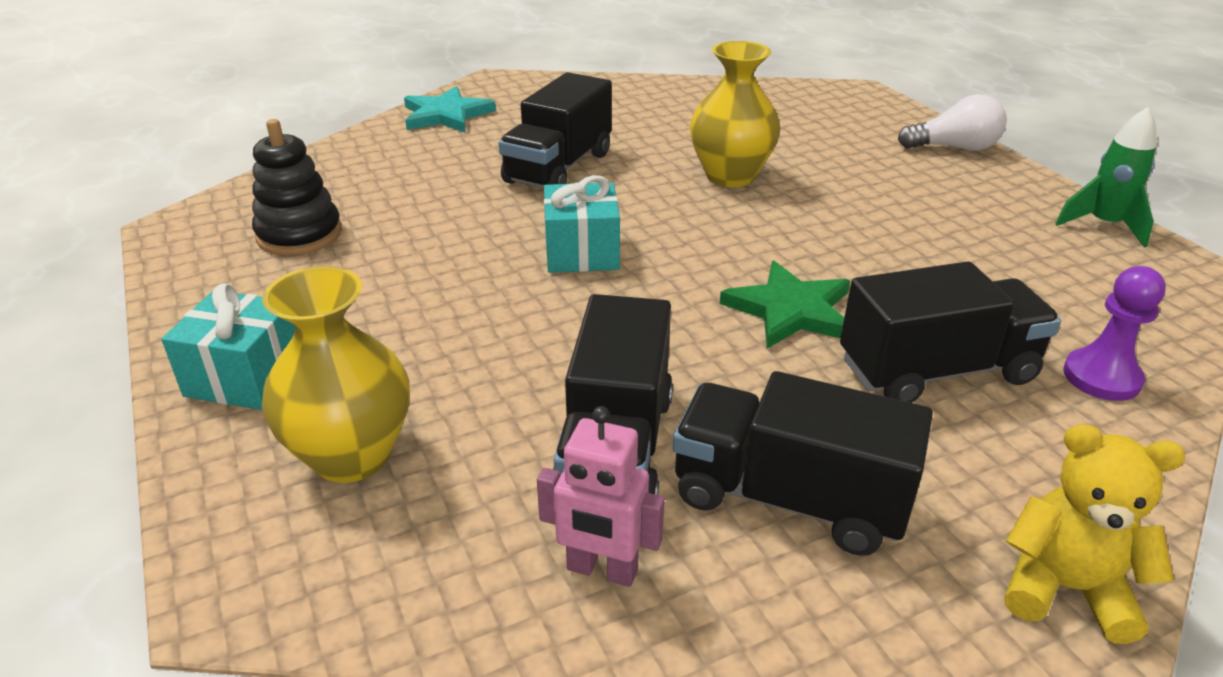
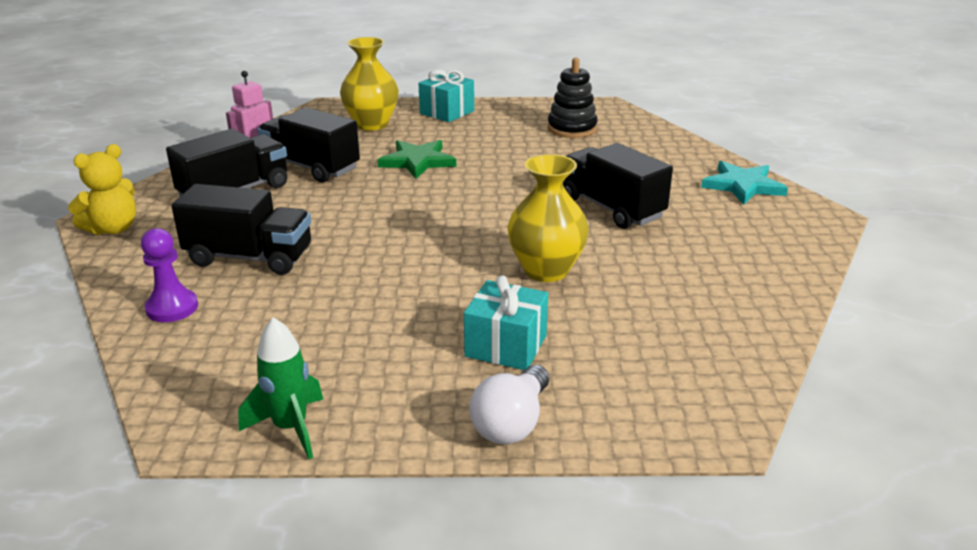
camera: 115 degrees right, 5 degrees down
turquoise gift [544,175,620,273] -> turquoise gift moved to [464,275,548,370]
green star [720,261,850,348] -> green star moved to [378,140,456,179]
black truck [840,261,1061,403] -> black truck turned 90 degrees counterclockwise [171,184,311,275]

